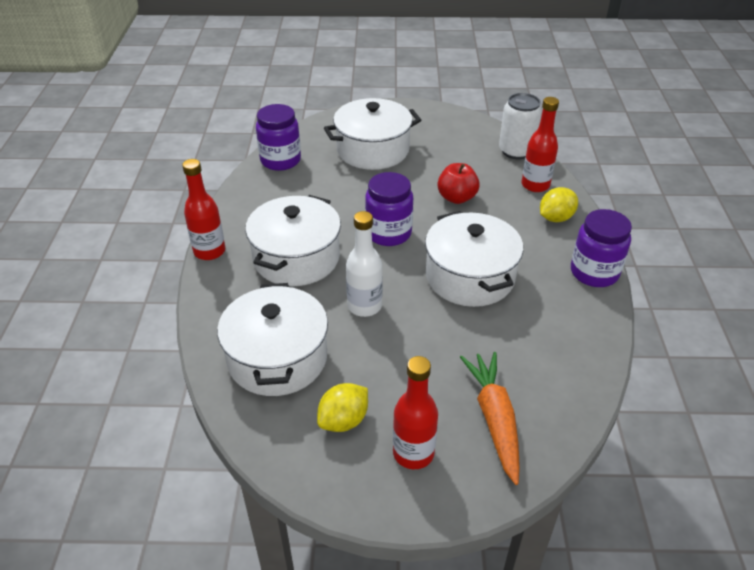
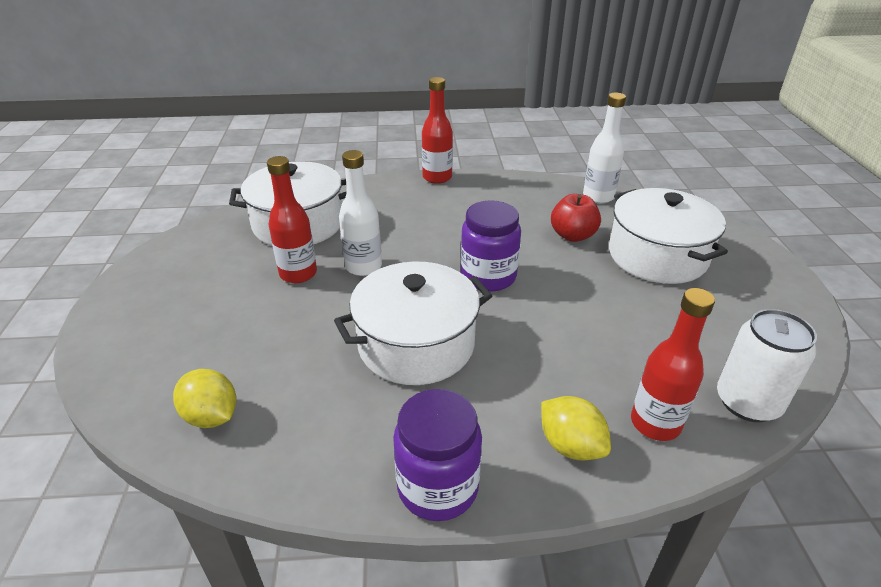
camera: 85 degrees right, 5 degrees down
white pot [245,195,341,286] -> none
purple jar [256,104,301,171] -> white bottle [583,93,626,204]
yellow lemon [317,383,368,432] -> yellow lemon moved to [173,369,237,428]
red bottle [393,356,438,469] -> red bottle moved to [267,156,317,283]
red apple [437,163,480,204] -> red apple moved to [551,194,601,242]
orange carrot [460,352,520,485] -> none

